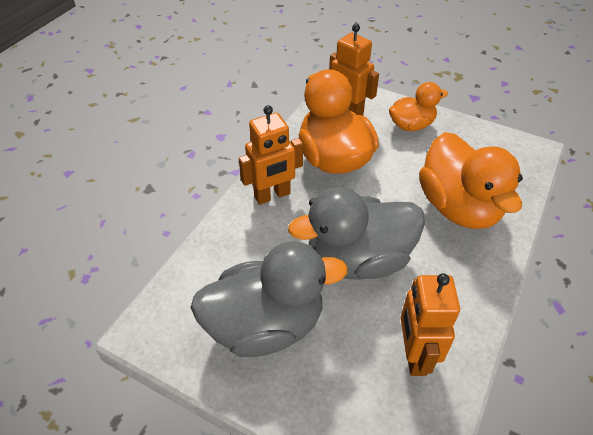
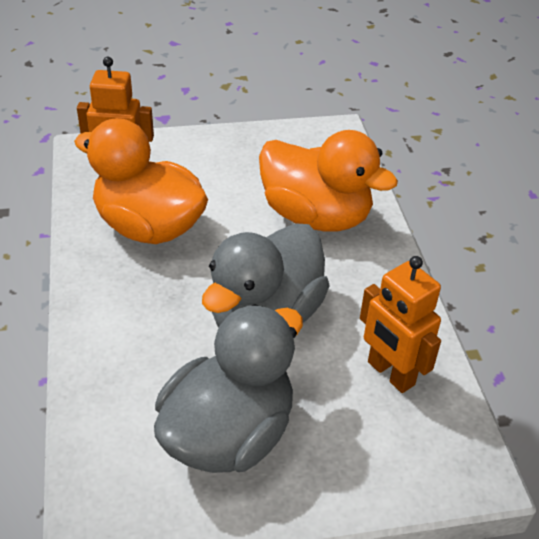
camera: 40 degrees left, 5 degrees down
orange robot [239,105,303,205] -> none
orange duck [389,82,448,131] -> none

